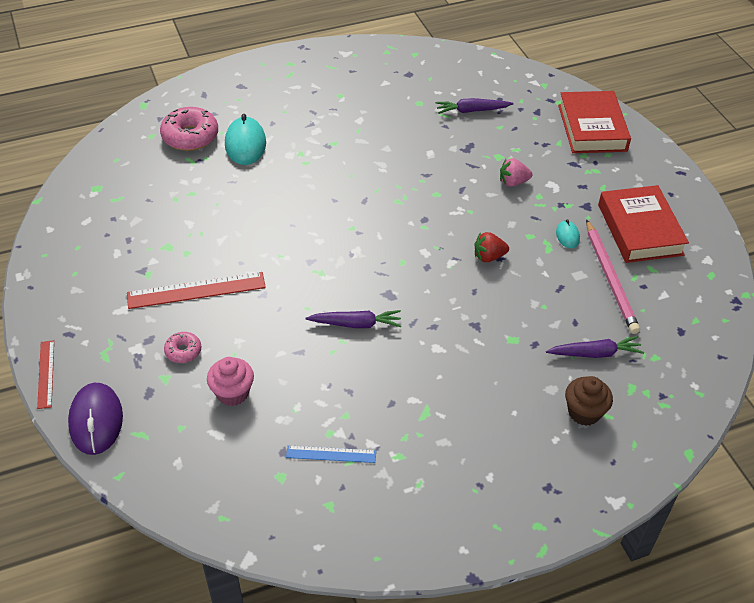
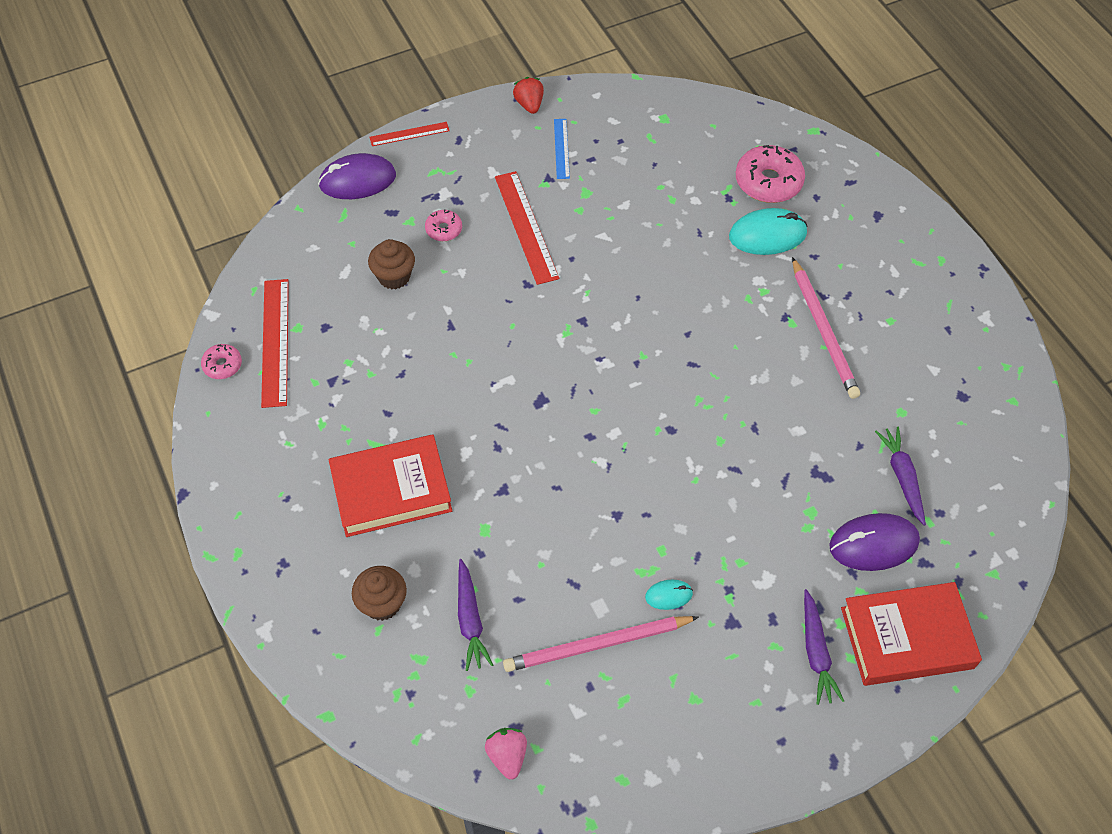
camera: 85 degrees right, 10 degrees up
pink cupcake [207,357,254,406] -> brown cupcake [368,239,415,289]
blue ruler [286,445,376,463] -> blue ruler moved to [554,119,570,179]
purple carrot [306,310,401,328] -> purple carrot moved to [804,589,844,705]
red strawberry [475,232,509,262] -> red strawberry moved to [513,77,544,114]
pink strawberry [500,158,532,187] -> pink strawberry moved to [485,728,527,779]
red book [598,185,689,263] -> red book moved to [329,435,452,537]
none -> pink donut [201,344,242,379]
none -> red ruler [261,279,289,408]
none -> pink pencil [792,257,860,399]
none -> purple mouse [829,513,920,571]

